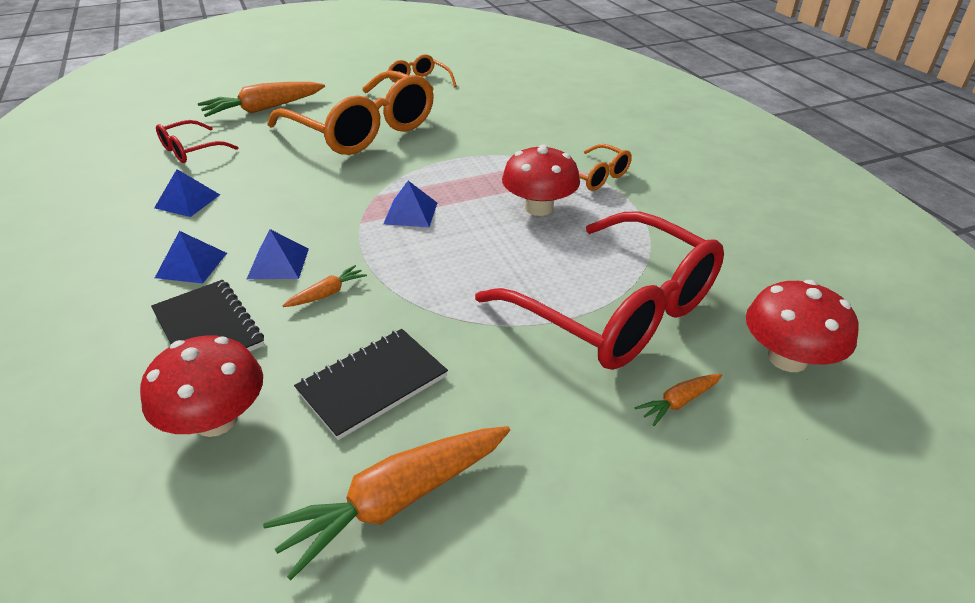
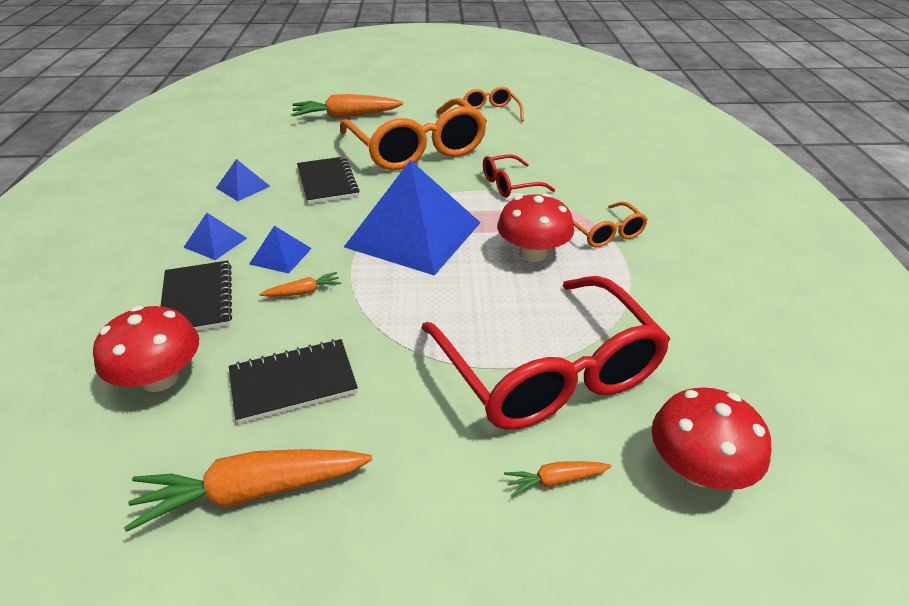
camera: 20 degrees right, 0 degrees up
red glasses [156,120,238,163] -> red glasses moved to [483,154,555,198]
blue pyramid [383,181,437,227] -> blue pyramid [344,160,481,276], size x2.35
none -> black notebook [297,156,360,204]

